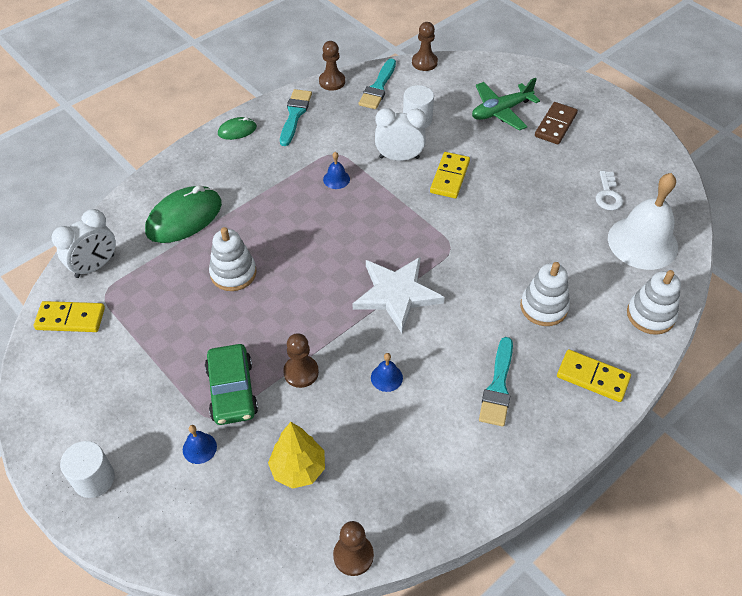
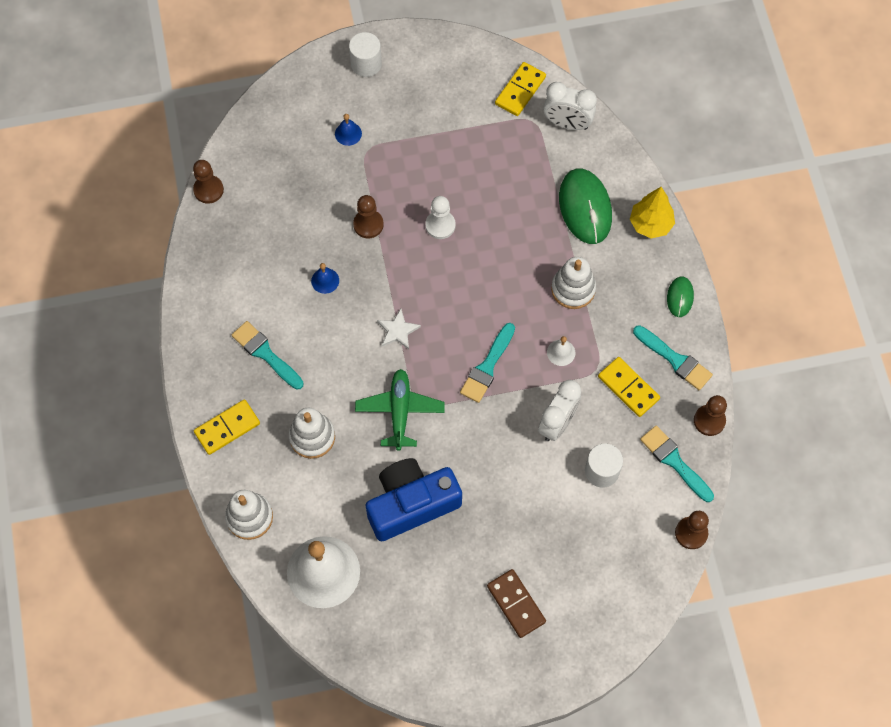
camera: 120 degrees right, 15 degrees up
white clock [52,209,116,278] -> white clock turned 60 degrees counterclockwise [543,82,597,130]
green car [205,344,258,425] -> none
white stacking toy [209,227,257,291] -> white stacking toy moved to [551,257,596,309]
yellow tree [268,422,325,489] -> yellow tree moved to [630,187,675,239]
blue bell [323,152,350,189] -> white bell [547,336,575,366]
white star [352,257,445,333] -> white star [377,309,421,349], size x0.51
yellow domino [430,152,470,199] -> yellow domino moved to [598,357,660,417]
green plane [472,78,540,131] -> green plane moved to [355,369,445,451]
white key [596,171,623,210] -> none
none -> blue camera [366,458,462,541]
none -> white pawn [425,196,456,239]
none -> turquoise brush [460,323,515,403]

